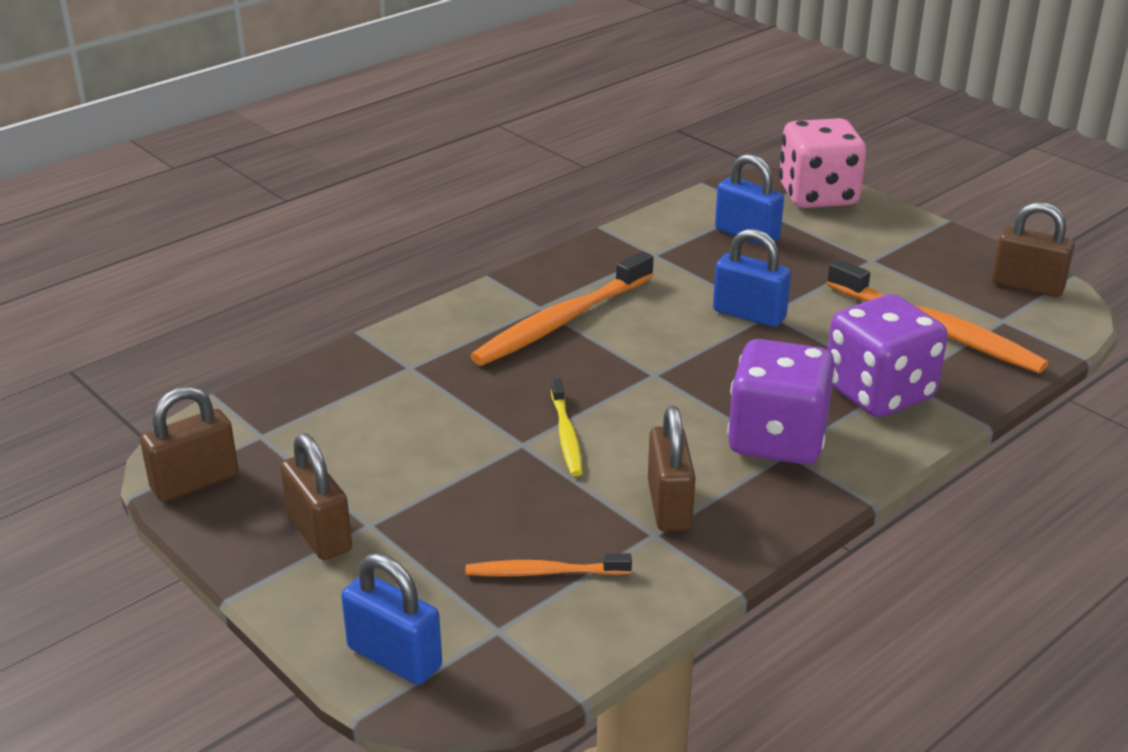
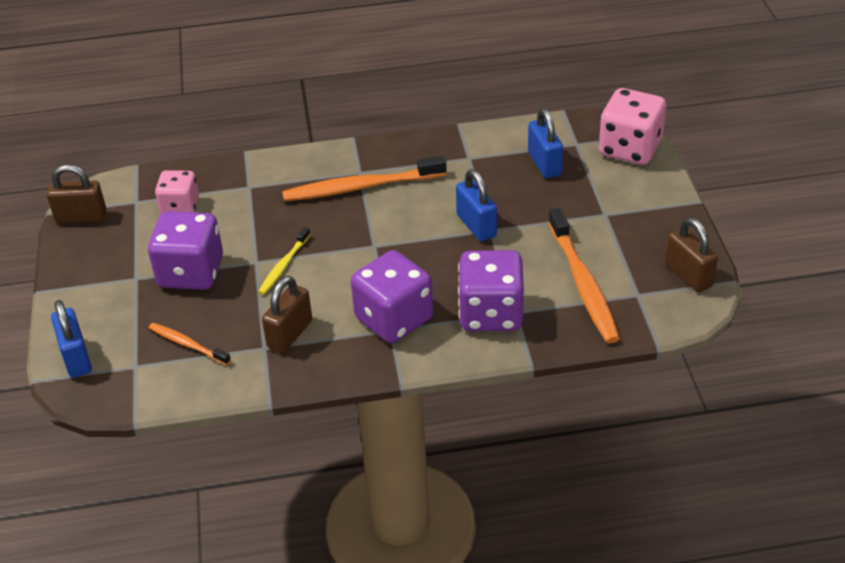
camera: 35 degrees right, 10 degrees up
brown padlock [280,433,352,560] -> none
none -> purple dice [148,211,223,290]
none -> pink dice [155,170,199,214]

